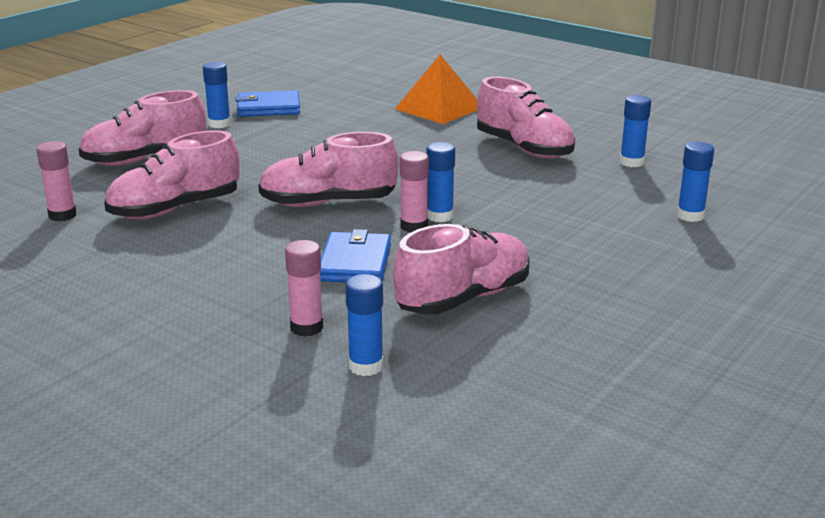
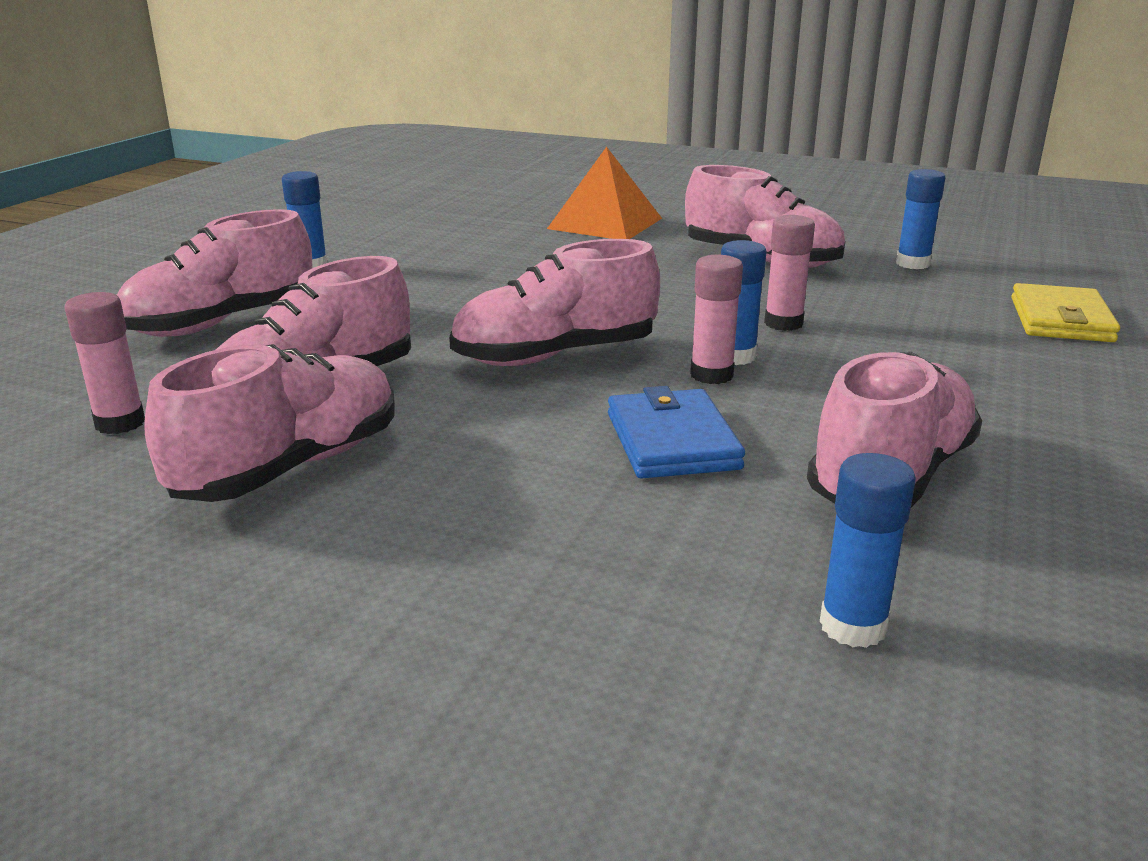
camera: 15 degrees left, 0 degrees up
blue wallet [235,90,300,117] -> none
pink glue stick [285,240,323,337] -> pink glue stick moved to [764,215,815,331]
blue glue stick [677,142,714,222] -> yellow wallet [1011,283,1120,342]
none -> pink shoe [144,344,395,502]

